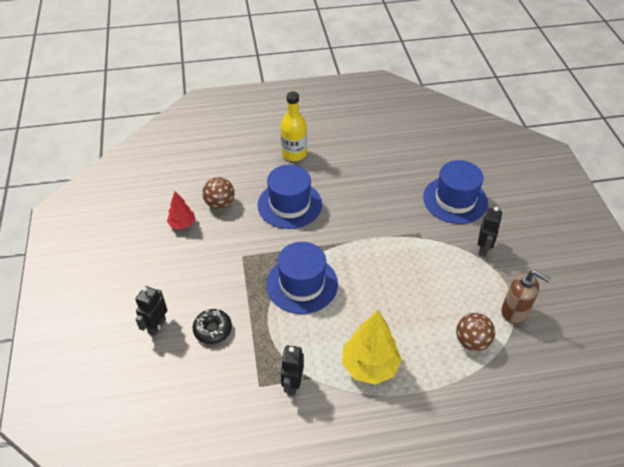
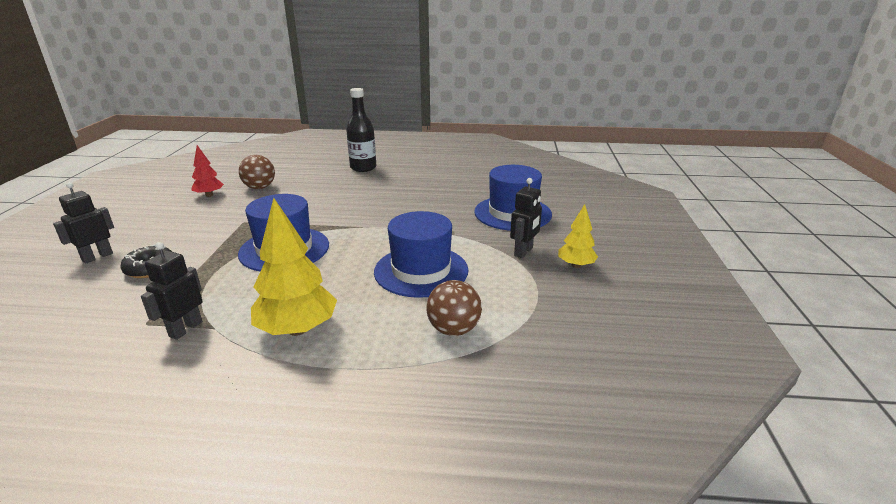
camera: 15 degrees right, 20 degrees down
blue hat [258,165,322,229] -> blue hat moved to [374,211,468,298]
yellow bottle [281,91,307,161] -> black bottle [346,88,376,172]
brown soap dispenser [501,270,551,324] -> none
none -> yellow tree [558,204,598,268]

